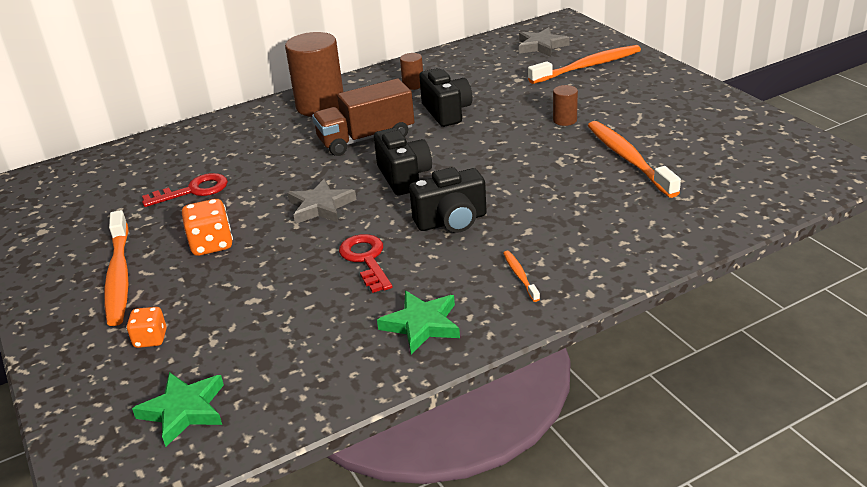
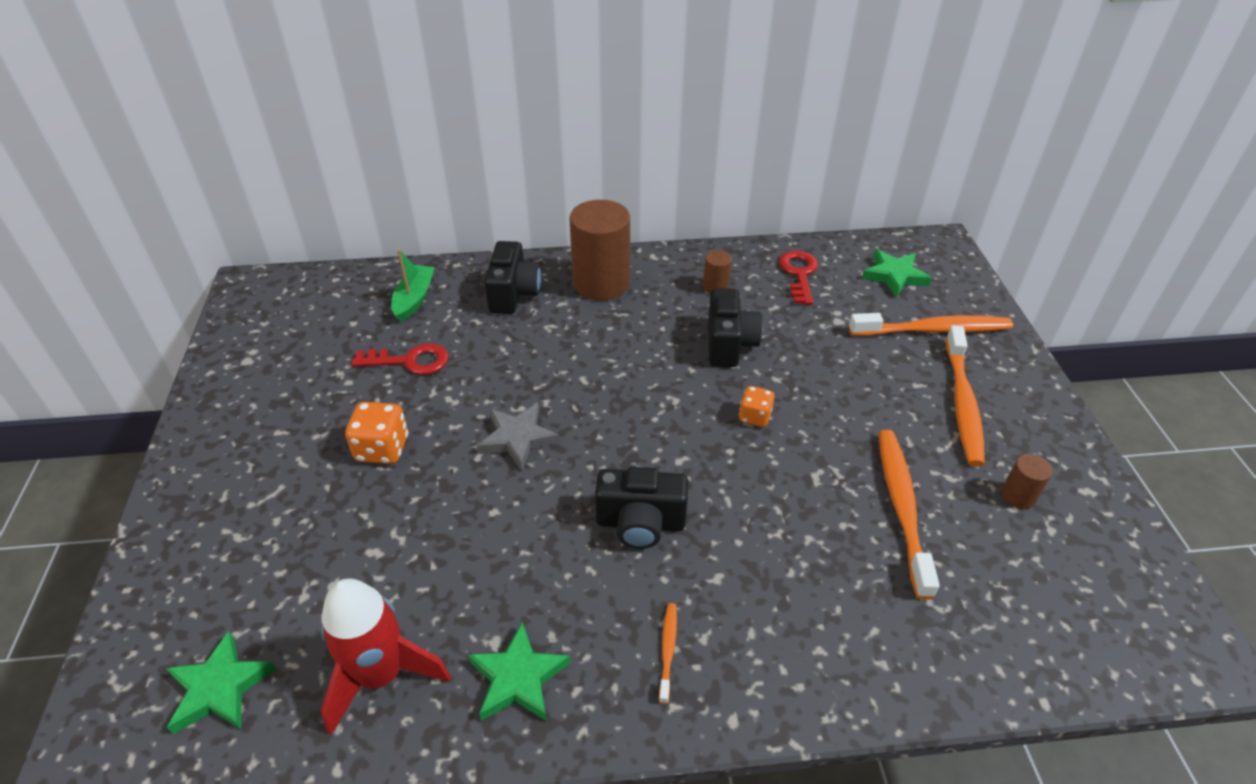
camera: 20 degrees right, 10 degrees up
orange toothbrush [104,210,129,326] -> orange toothbrush moved to [946,325,985,467]
orange dice [126,307,167,348] -> orange dice moved to [739,386,775,427]
brown truck [312,78,414,156] -> none
red key [339,234,392,293] -> red key moved to [779,251,818,305]
black camera [374,128,432,195] -> black camera moved to [485,241,541,314]
grey star [519,27,570,57] -> green star [862,249,932,297]
brown cylinder [553,85,578,126] -> brown cylinder moved to [1001,454,1052,509]
none -> red rocket [321,578,451,735]
none -> green boat [391,249,435,322]

